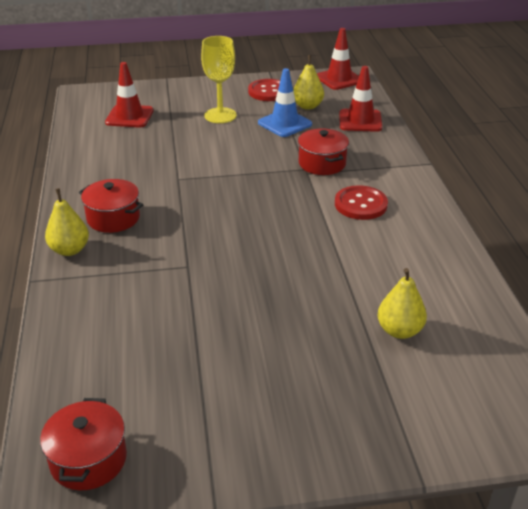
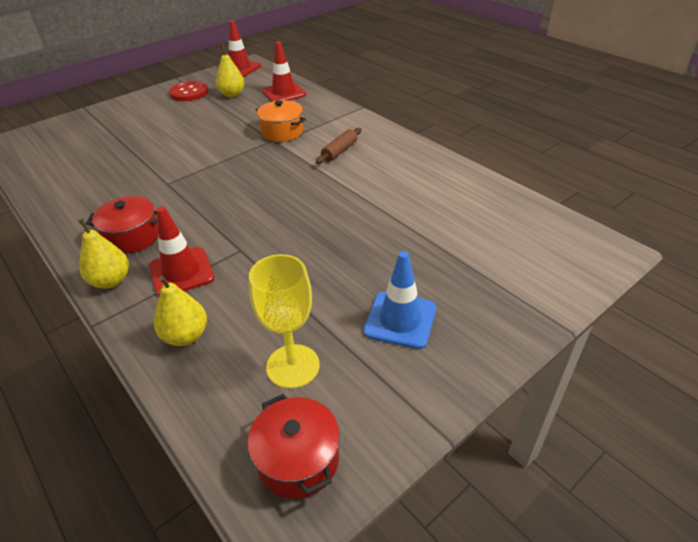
camera: 30 degrees left, 5 degrees up
red traffic cone [105,62,154,127] -> red traffic cone moved to [149,207,215,296]
yellow goblet [201,36,237,123] -> yellow goblet moved to [249,254,320,389]
blue traffic cone [258,68,312,137] -> blue traffic cone moved to [363,251,436,349]
red pot [298,128,349,175] -> orange pot [256,100,306,142]
red button [335,185,388,220] -> brown rolling pin [316,128,361,164]
yellow pear [377,268,427,339] -> yellow pear moved to [154,276,207,346]

